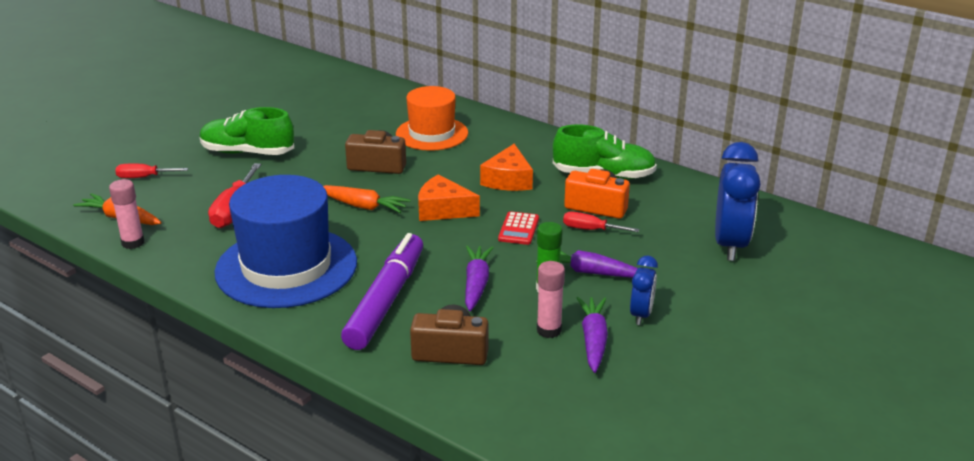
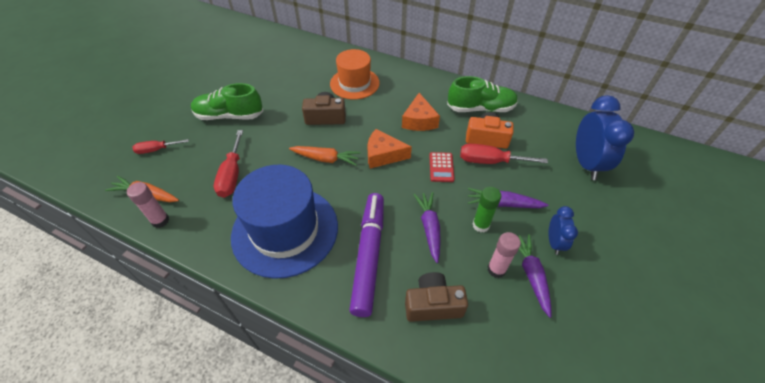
camera: 10 degrees left, 20 degrees up
red screwdriver [563,212,639,232] -> red screwdriver [460,144,548,164], size x1.58

